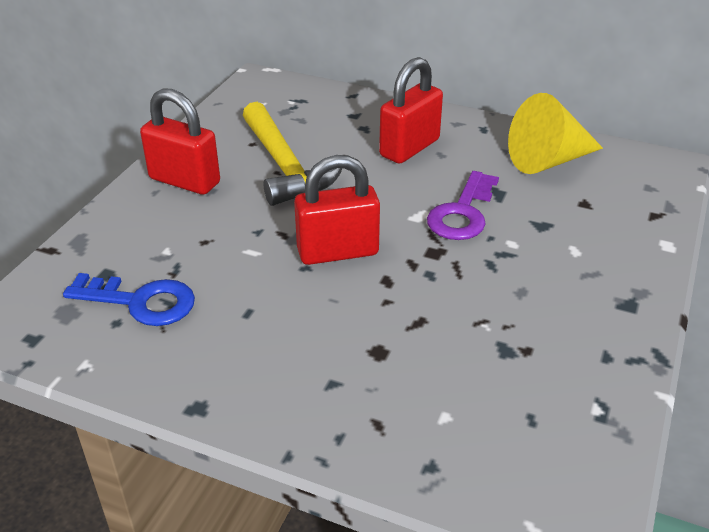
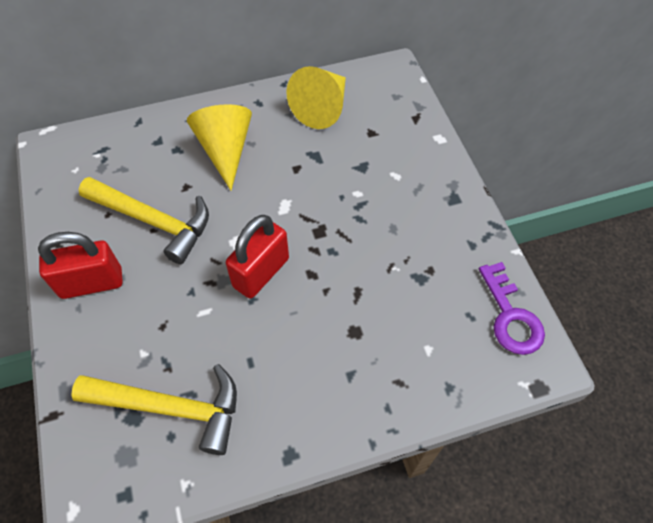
camera: 40 degrees left, 20 degrees up
blue key [63,273,195,326] -> yellow hammer [71,364,237,455]
red padlock [379,57,443,164] -> yellow cone [187,104,252,190]
purple key [427,171,499,240] -> purple key moved to [479,262,545,355]

